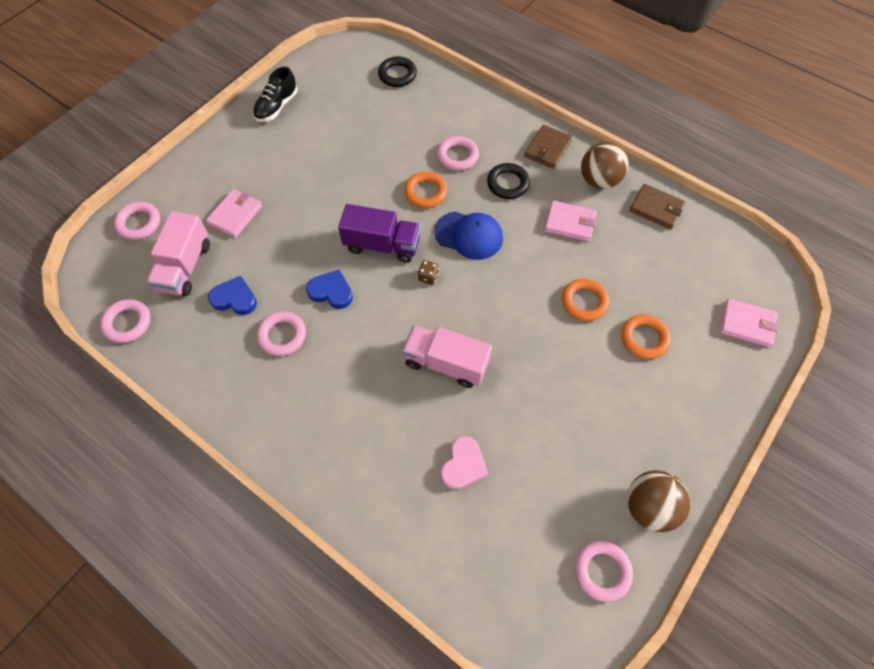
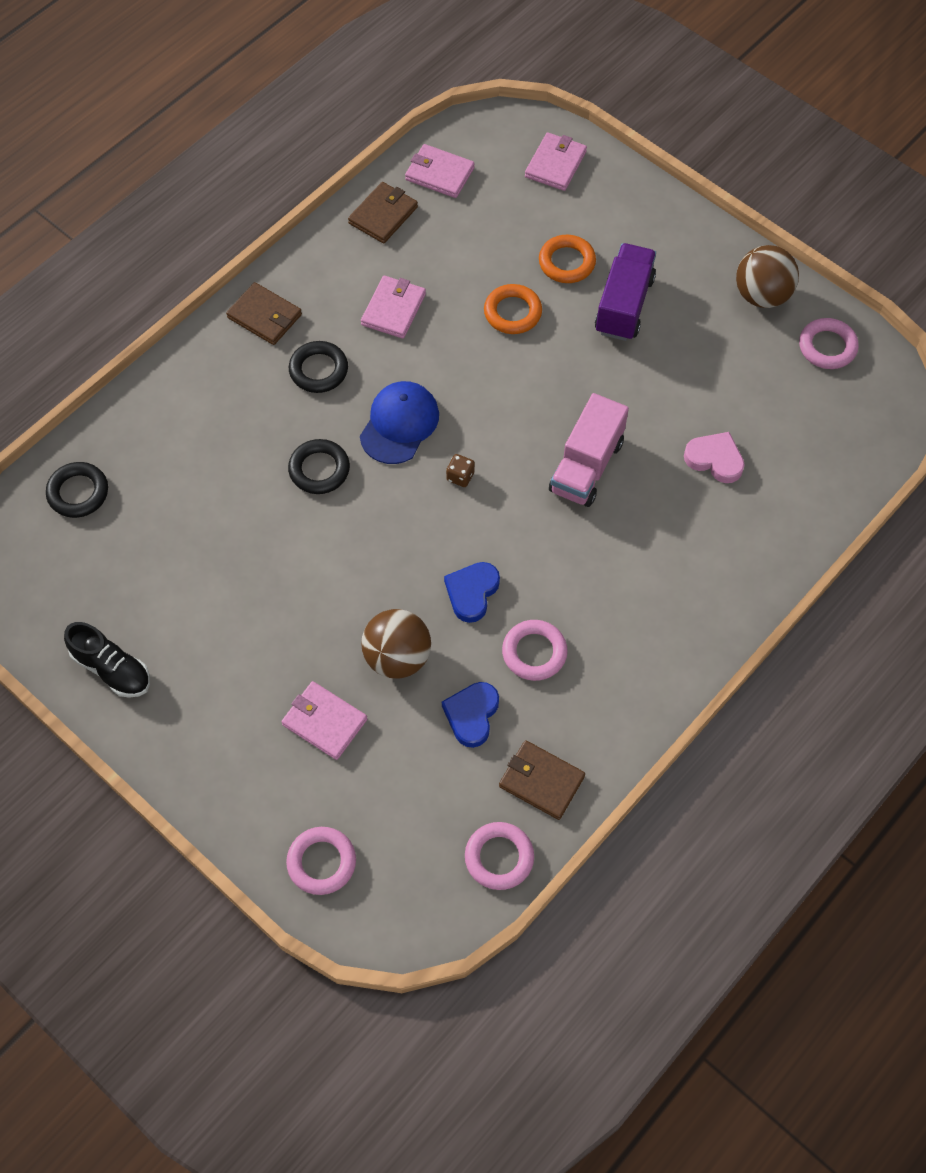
camera: 85 degrees left, 0 degrees up
pink truck [147,211,210,296] -> none
purple truck [338,204,421,263] -> purple truck moved to [595,243,656,341]
orange ring [404,172,448,208] -> black ring [288,439,350,494]
pink ring [437,136,479,170] -> none
brown ball [581,141,629,189] -> brown ball moved to [361,609,431,679]
none -> pink wallet [405,144,475,198]
none -> brown wallet [499,740,585,820]

